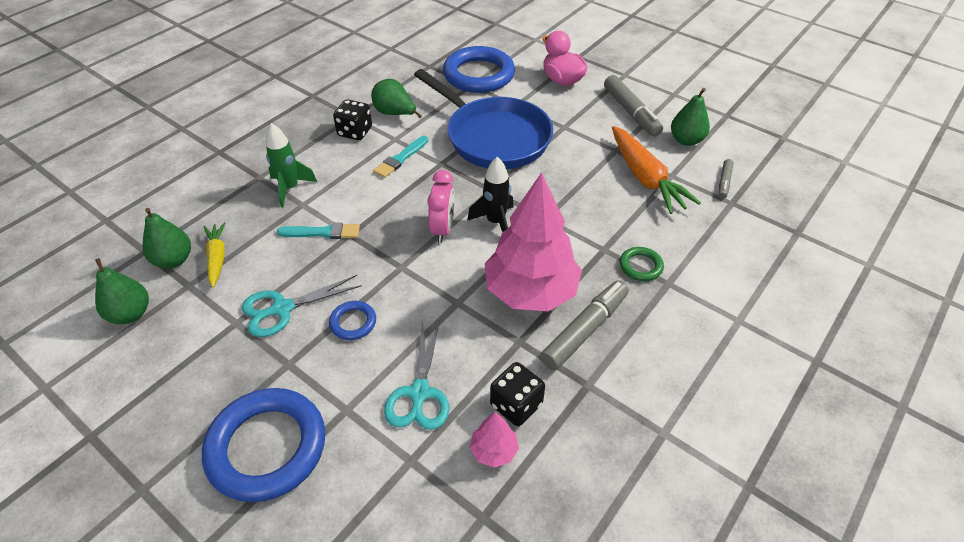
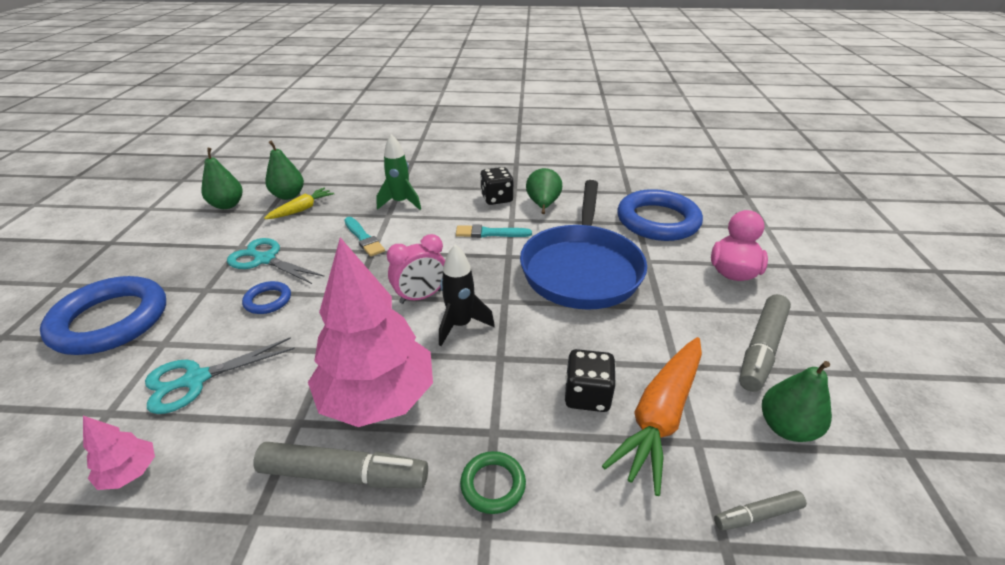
camera: 55 degrees right, 10 degrees down
black dice [490,362,545,426] -> black dice moved to [565,349,616,412]

